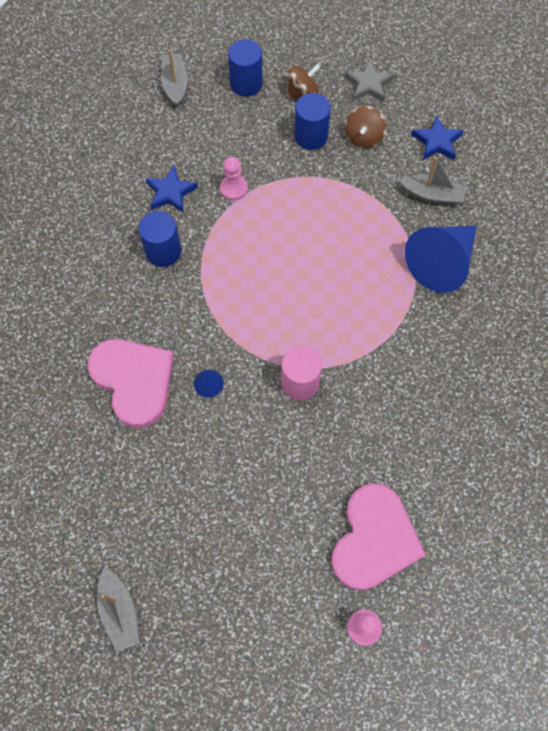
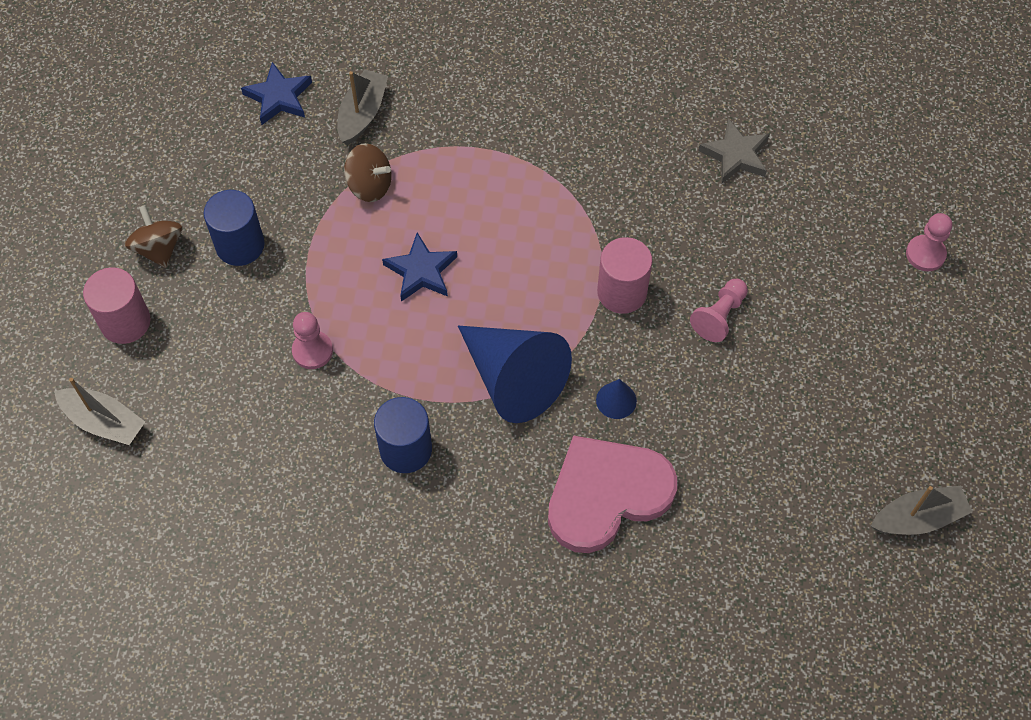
camera: 85 degrees left, 5 degrees down
blue star [145,166,198,213] -> blue star moved to [382,233,457,301]
grey boat [161,49,188,107] -> grey boat turned 150 degrees counterclockwise [54,378,145,445]
blue cylinder [228,39,263,96] -> pink cylinder [83,267,151,344]
pink heart [331,483,426,591] -> none
grey star [344,59,394,102] -> grey star moved to [698,118,769,183]
brown spinning top [345,106,386,148] -> brown spinning top moved to [344,143,392,202]
blue cone [405,225,477,293] -> blue cone moved to [458,326,572,423]
none -> pink pawn [690,279,748,342]

